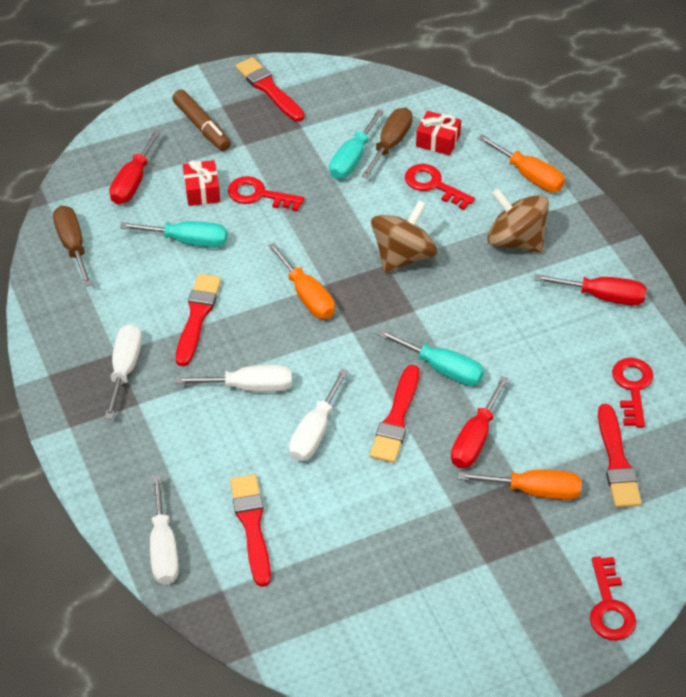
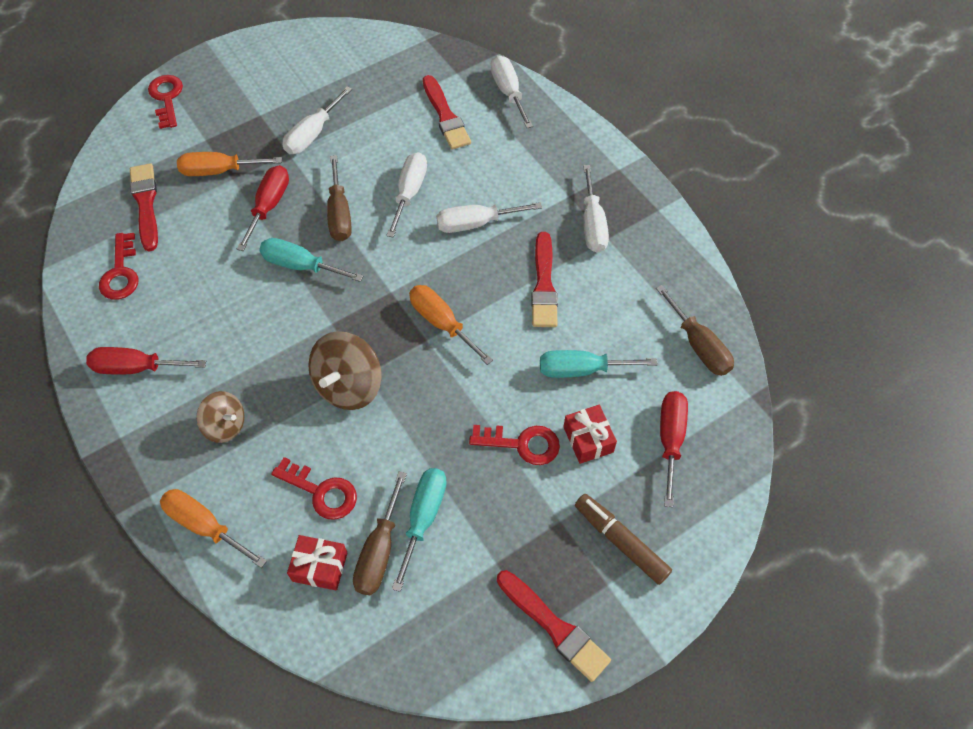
camera: 170 degrees right, 10 degrees up
red brush [370,365,419,463] -> brown screwdriver [327,155,352,241]
brown spinning top [487,188,549,253] -> brown spinning top [196,391,245,443], size x0.62
none -> white screwdriver [282,87,352,154]

